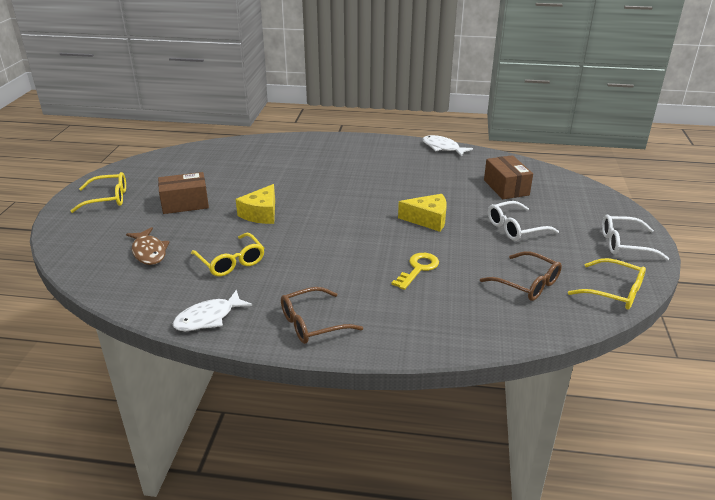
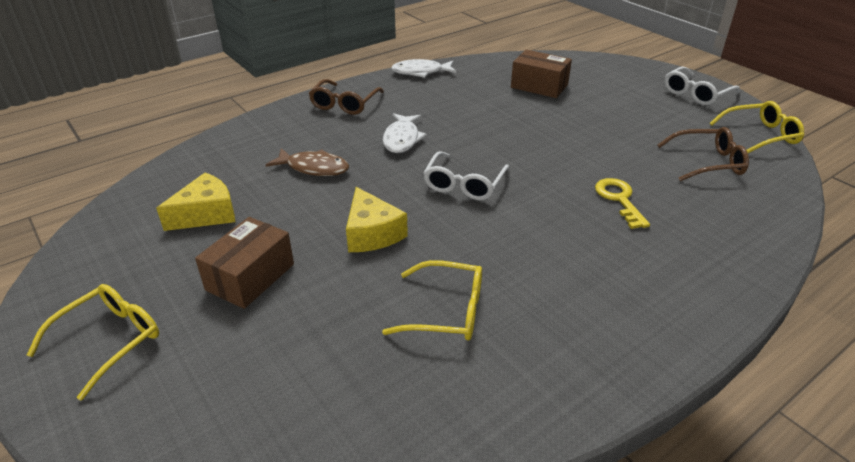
camera: 45 degrees left, 5 degrees up
brown fish [126,227,169,265] -> brown fish moved to [266,148,349,176]
white fish [173,290,252,331] -> white fish moved to [383,113,427,153]
brown glasses [281,287,363,344] -> brown glasses moved to [309,79,384,115]
yellow cheese [398,194,447,232] -> yellow cheese moved to [156,173,235,231]
white glasses [488,201,559,241] -> white glasses moved to [423,151,509,201]

